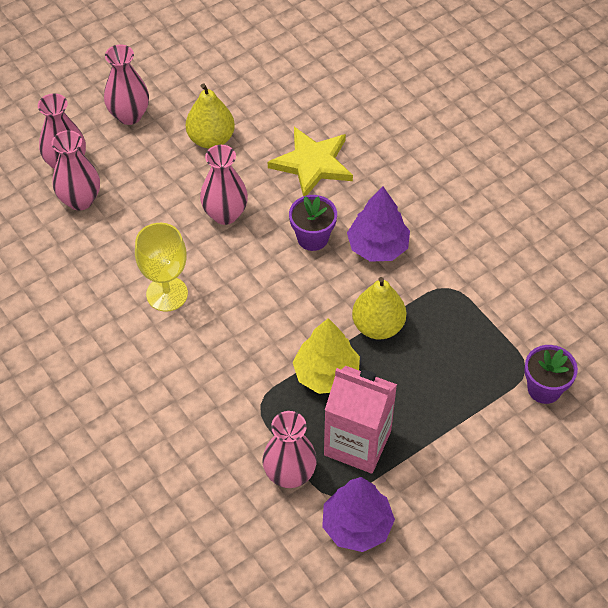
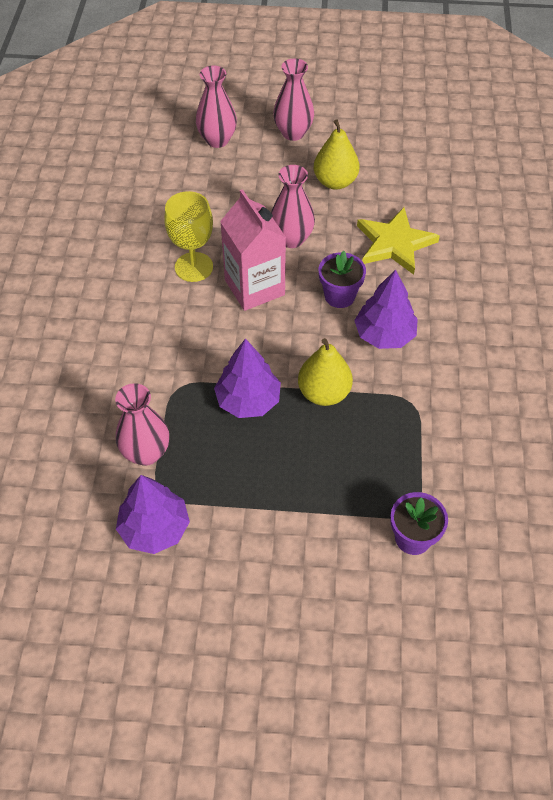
camera: 40 degrees right, 0 degrees up
pink vase [51,130,100,211] -> none
yellow tree [293,318,360,394] -> purple tree [214,338,281,418]
pink carton [324,366,397,474] -> pink carton moved to [220,189,286,311]

